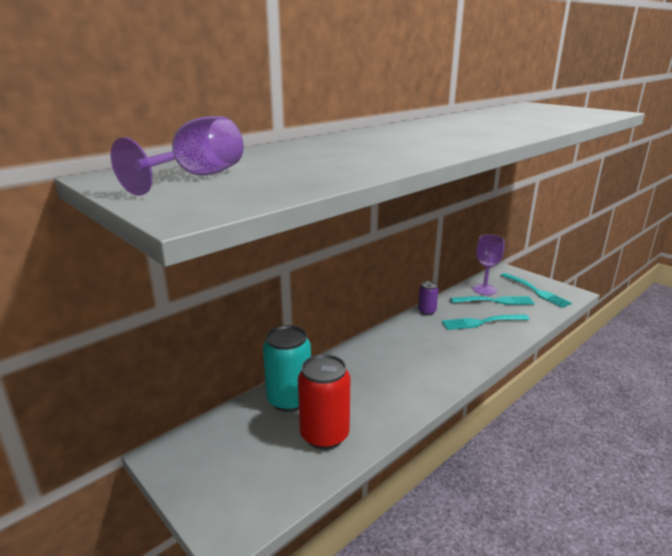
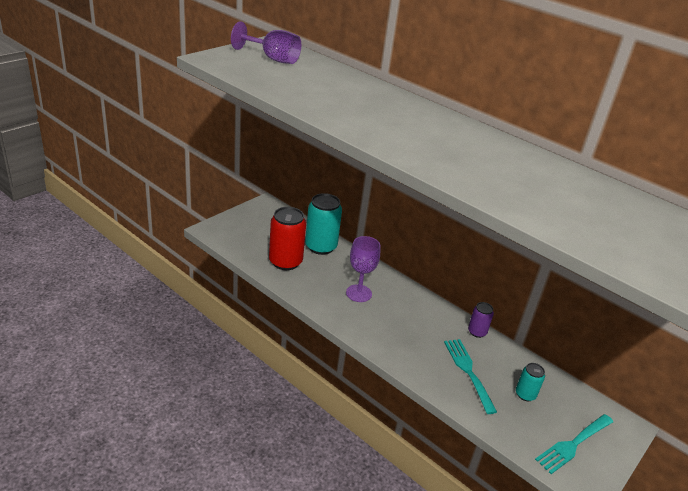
camera: 80 degrees right, 10 degrees up
turquoise fork [451,296,535,305] -> turquoise can [516,363,545,401]
purple goblet [473,234,504,295] -> purple goblet moved to [346,236,380,302]

